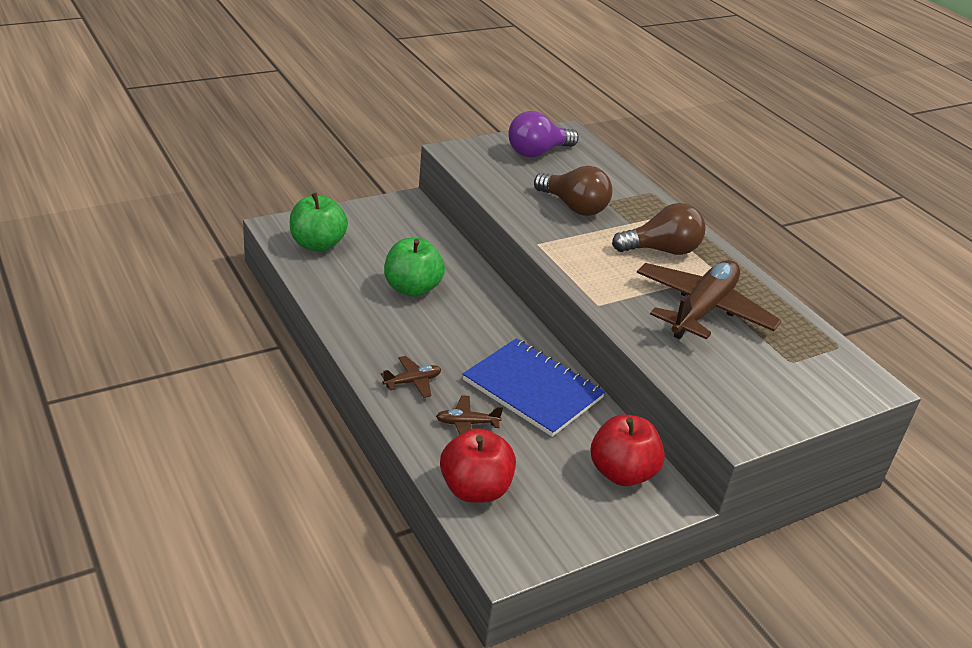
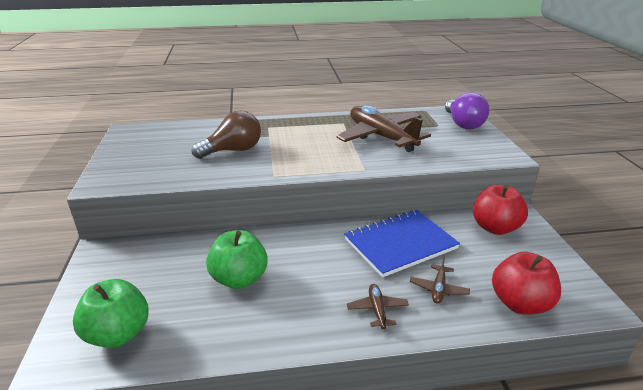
camera: 65 degrees left, 5 degrees down
purple light bulb [508,111,578,157] -> purple light bulb moved to [445,92,489,129]
brown light bulb [612,203,706,255] -> none

